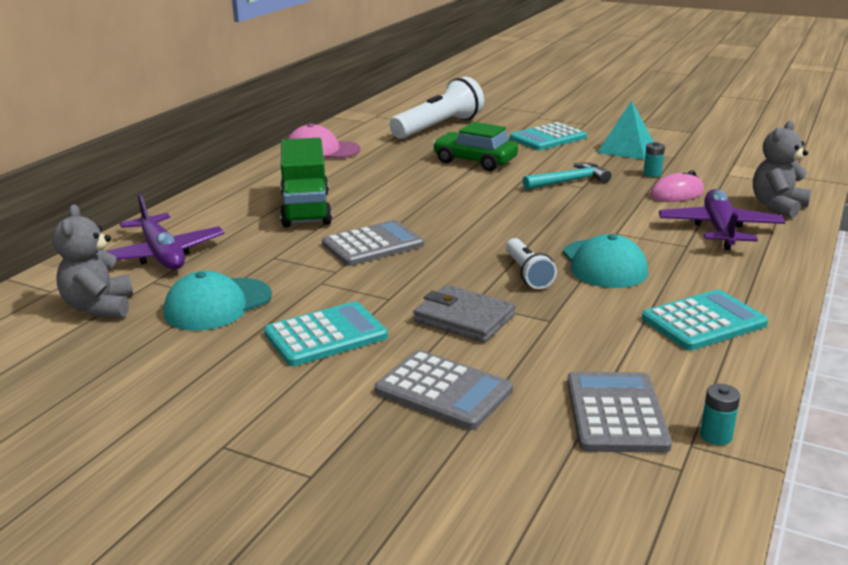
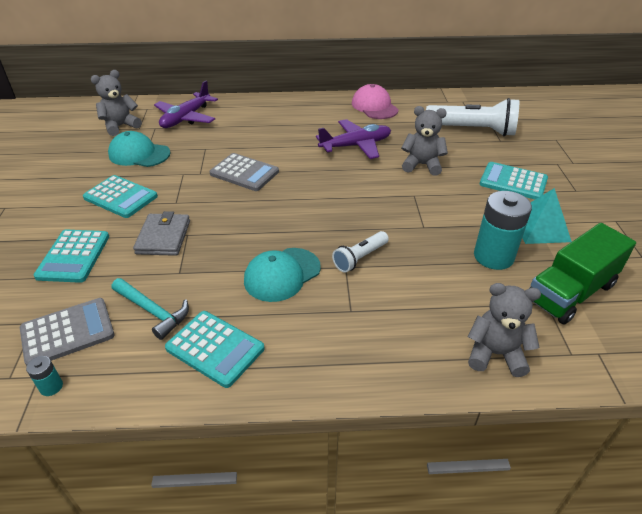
camera: 60 degrees right, 15 degrees up
green truck [280,138,332,228] -> green truck moved to [530,223,636,324]
grey calculator [375,350,513,430] -> turquoise calculator [34,230,109,283]
green car [433,122,518,171] -> grey teddy bear [401,106,448,176]
white flashlight [506,238,557,289] -> white flashlight moved to [332,231,389,273]
turquoise hammer [523,163,611,190] -> turquoise hammer moved to [112,278,189,340]
turquoise battery [643,142,665,177] -> turquoise battery [474,191,532,270], size x2.29
pink mouse [650,170,704,202] -> none
purple plane [659,189,785,250] -> purple plane moved to [316,119,391,159]

